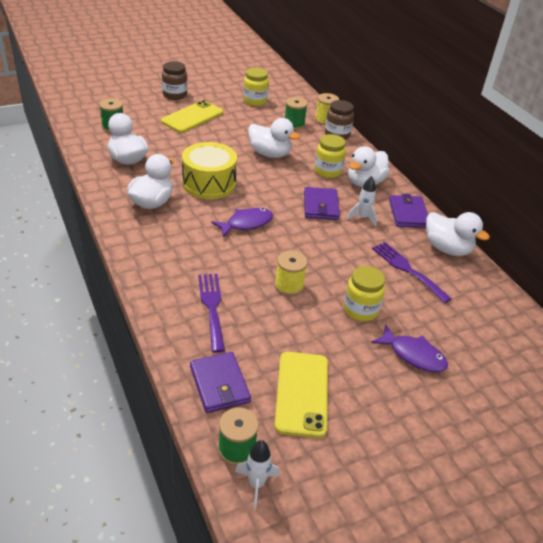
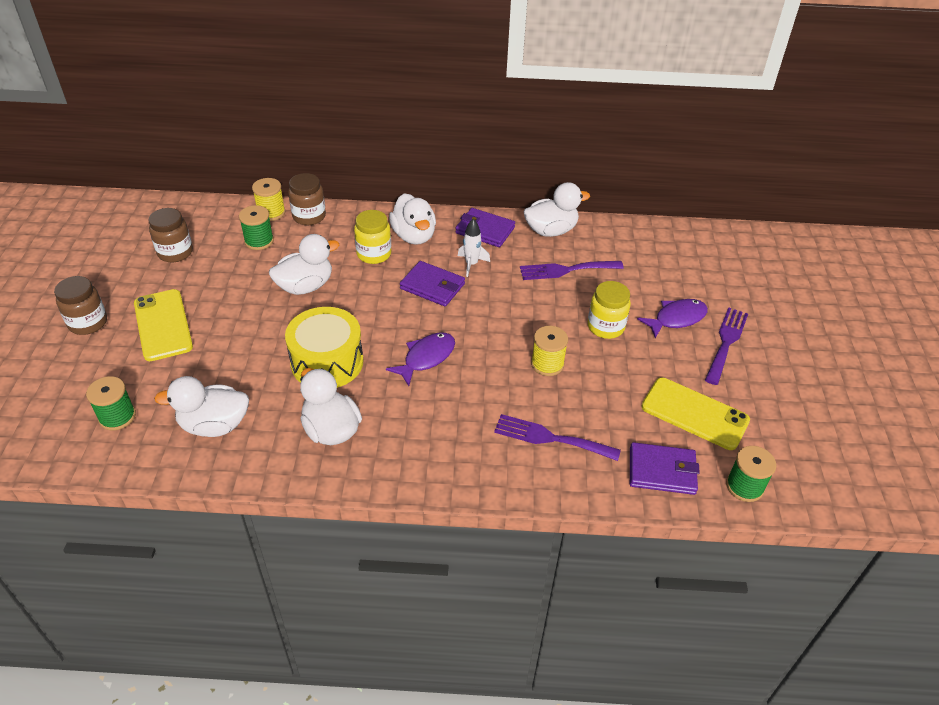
camera: 60 degrees left, 5 degrees up
purple fish [211,208,273,238] -> purple fish turned 45 degrees clockwise [386,332,455,386]
white rocket [235,440,280,508] -> none
yellow jar [243,68,269,106] -> brown jar [149,208,193,263]
none -> purple fork [705,307,748,385]

